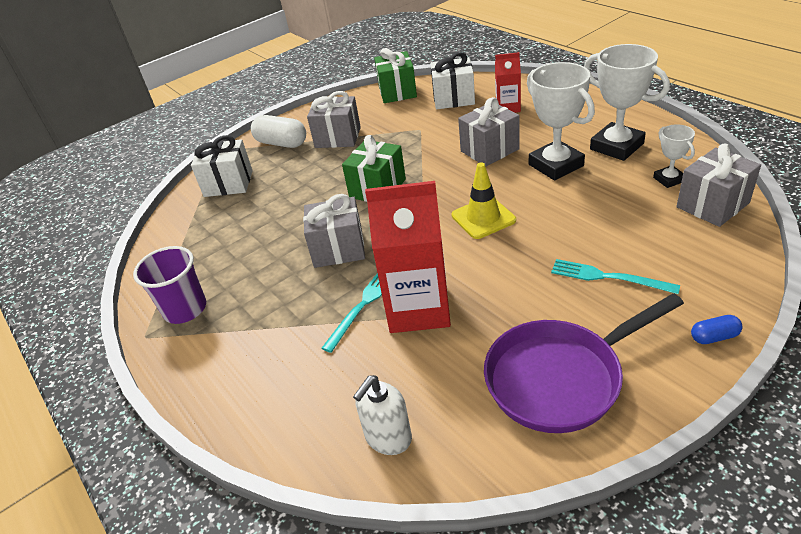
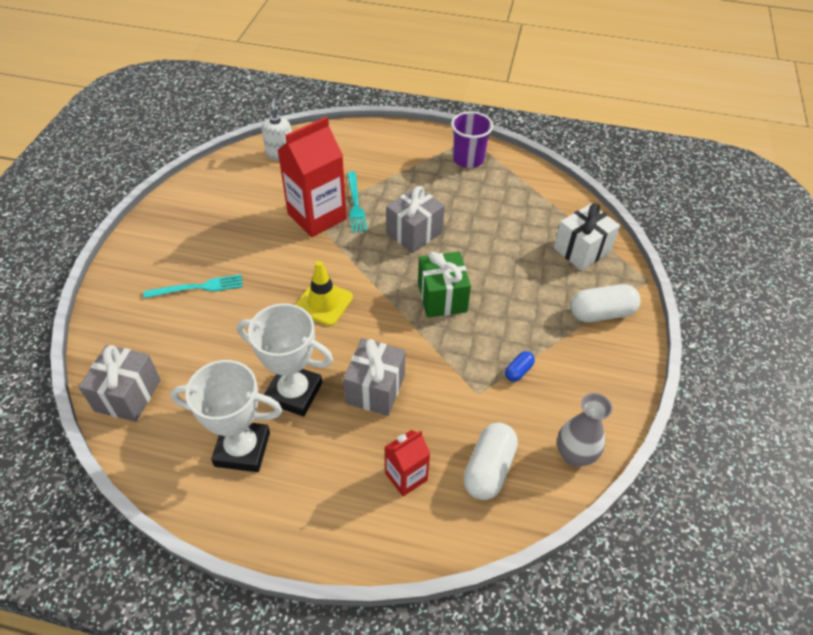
camera: 135 degrees right, 10 degrees up
grey gift [307,91,361,148] -> none
green gift [374,48,417,103] -> grey vase [557,393,612,466]
white gift [431,52,475,109] -> white capsule [463,422,518,500]
purple pan [484,293,684,433] -> none
white trophy [653,124,695,188] -> none
blue capsule [691,315,743,344] -> blue capsule moved to [505,351,535,382]

